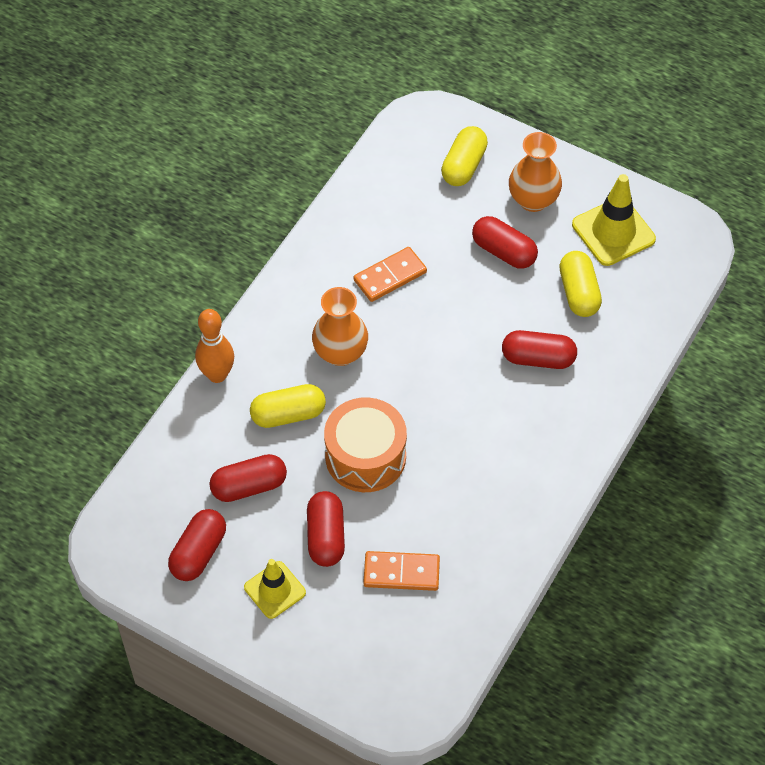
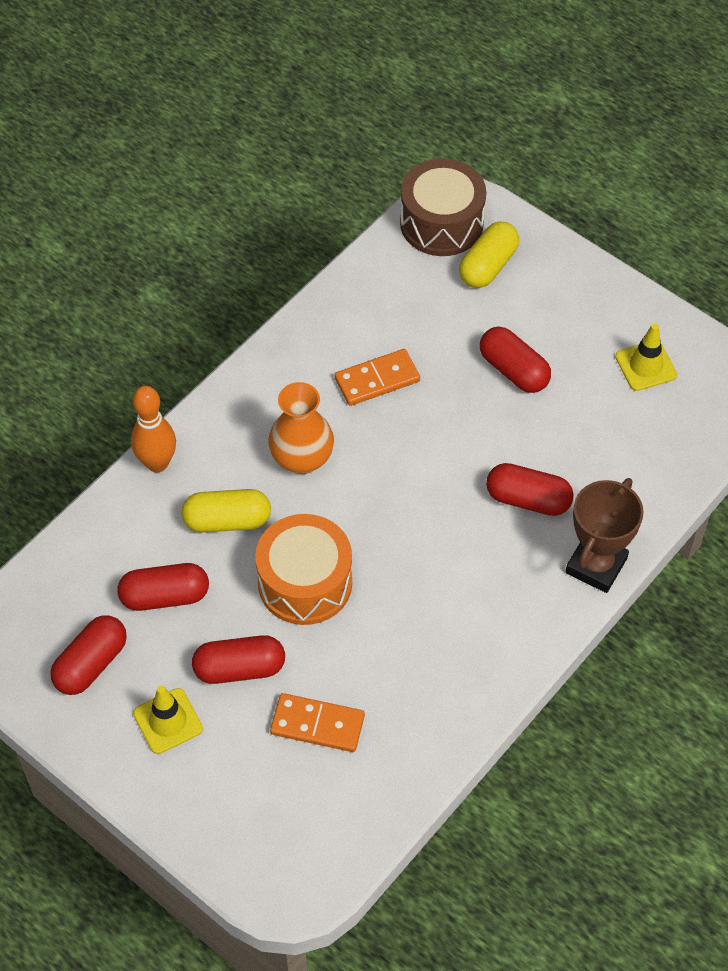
camera: 10 degrees right, 0 degrees up
red capsule [307,491,345,567] -> red capsule turned 75 degrees clockwise [192,635,285,684]
orange vase [509,132,562,212] -> none
yellow capsule [559,251,602,317] -> none
yellow traffic cone [572,174,656,266] -> yellow traffic cone [615,323,677,391], size x0.65
none -> brown drum [400,159,486,256]
none -> brown trophy [565,478,644,593]

